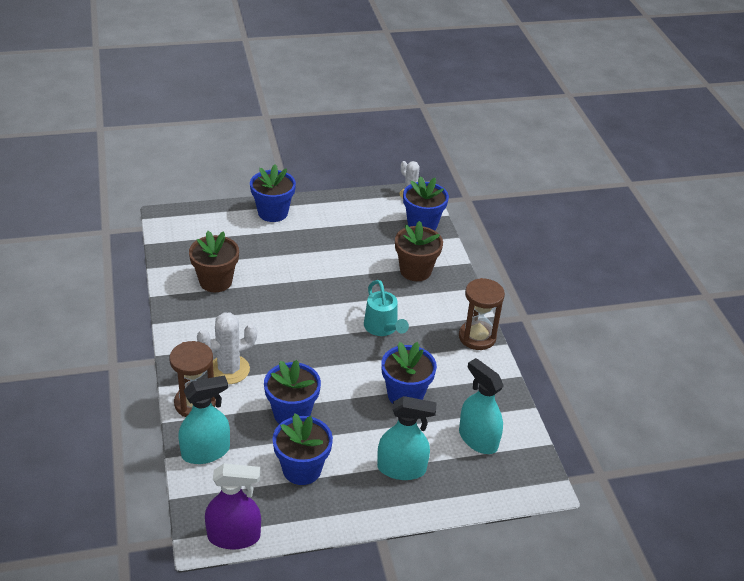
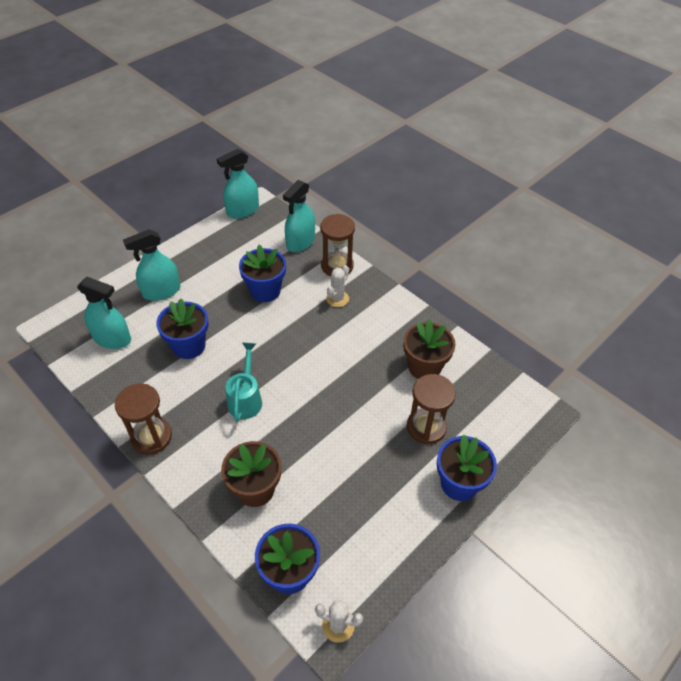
camera: 150 degrees right, 10 degrees up
white cactus [197,312,257,384] -> white cactus [326,265,349,307], size x0.65
purple spray bottle [205,464,261,550] -> turquoise spray bottle [217,149,259,219]
blue flower pot [272,413,333,485] -> none
turquoise watering can [364,280,409,336] -> turquoise watering can turned 60 degrees clockwise [225,343,262,422]
none -> brown hourglass [407,374,456,444]

